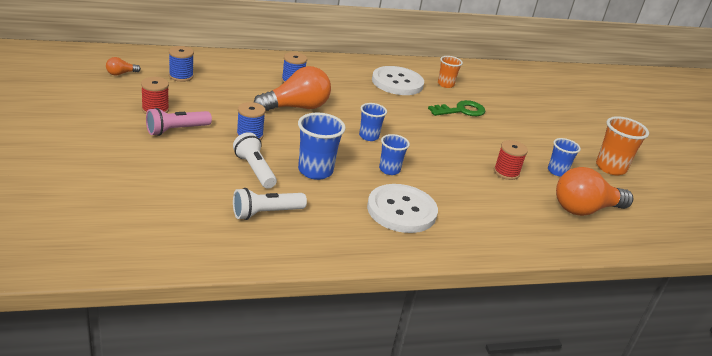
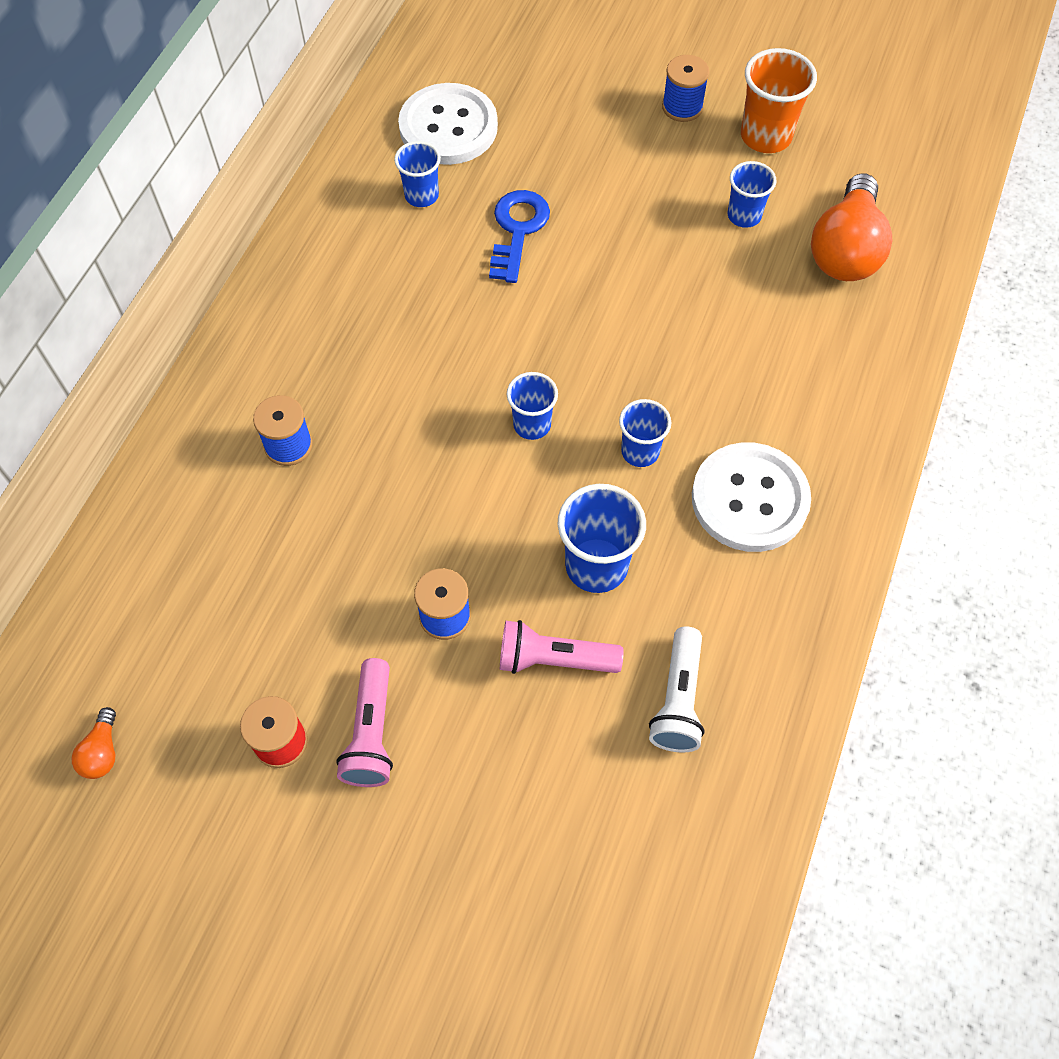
camera: 50 degrees left, 30 degrees up
blue spool [169,46,194,82] -> blue spool moved to [662,55,709,122]
white flashlight [233,132,277,189] -> pink flashlight [500,620,624,674]
orange light bulb [254,66,331,111] -> none
white button [372,66,424,95] -> white button moved to [398,83,498,165]
green key [428,100,485,116] -> blue key [489,190,550,283]
orange cup [438,56,463,88] -> blue cup [394,141,441,207]
red spool [494,140,528,180] -> none

